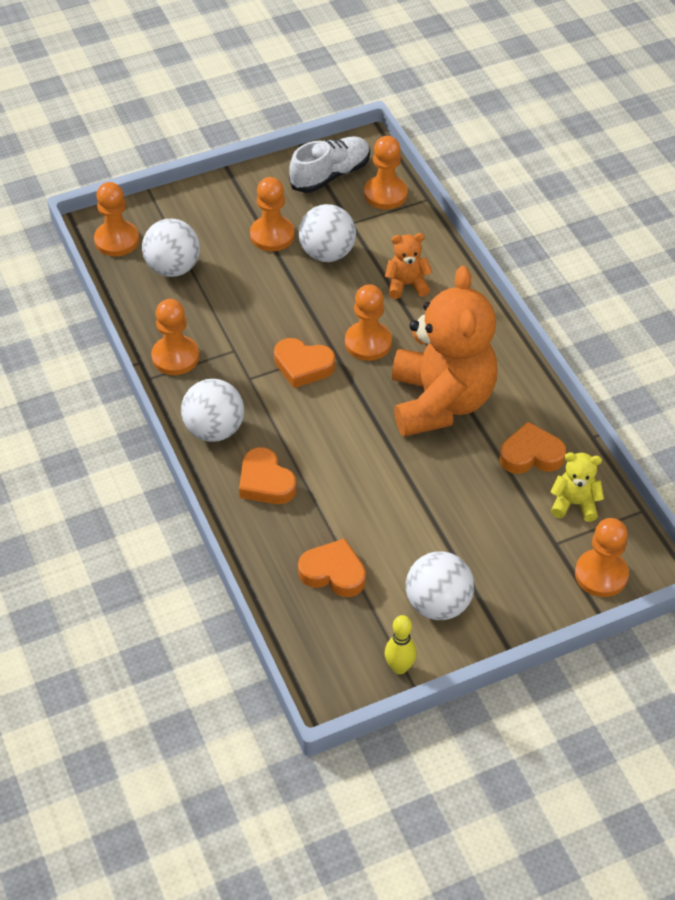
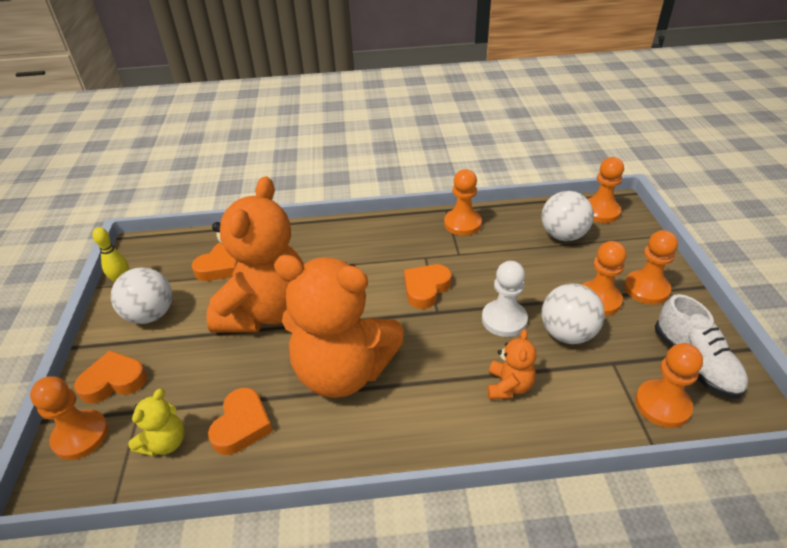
camera: 110 degrees right, 10 degrees down
white ball [181,379,244,442] -> none
orange heart [239,447,296,504] -> orange heart moved to [74,350,147,404]
orange pawn [345,284,392,361] -> orange pawn moved to [624,230,678,305]
none -> orange teddy bear [206,176,304,333]
none -> white pawn [482,261,528,337]

